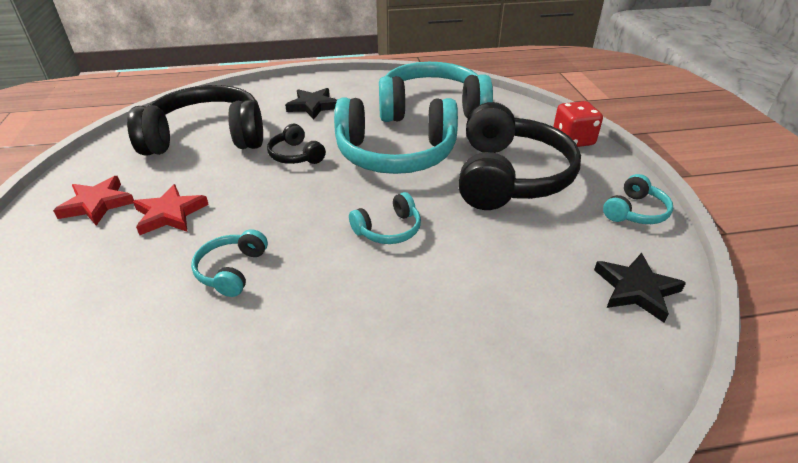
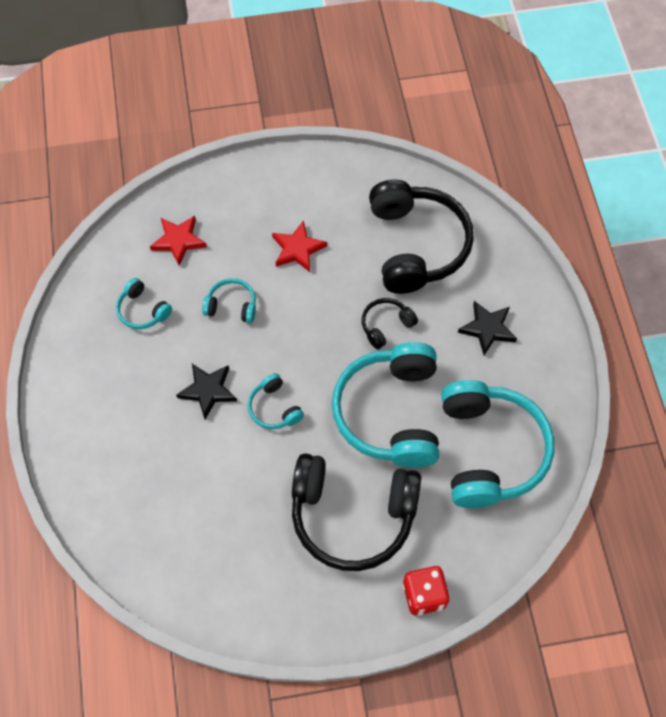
camera: 90 degrees right, 25 degrees up
red star [53,176,134,226] -> red star moved to [150,216,207,266]
black star [594,253,686,323] -> black star moved to [176,364,237,419]
turquoise headphones [603,174,673,224] -> turquoise headphones moved to [116,278,172,329]

